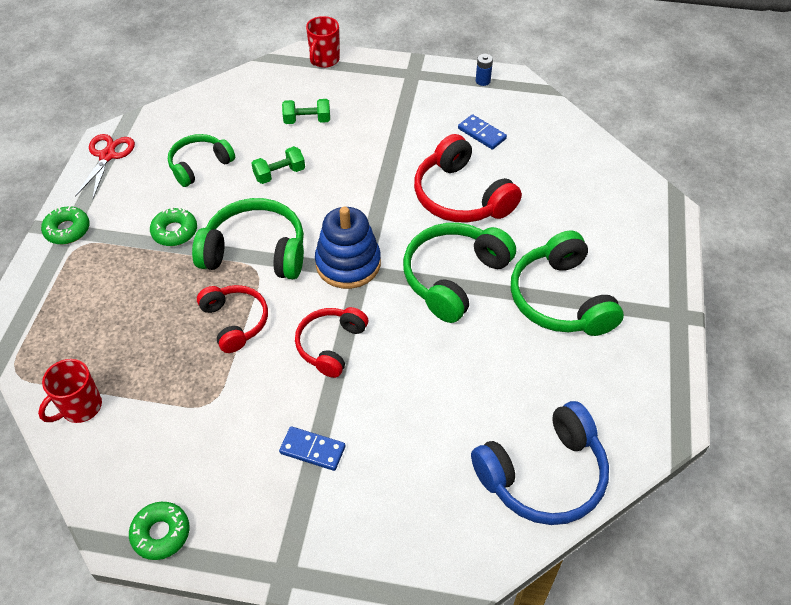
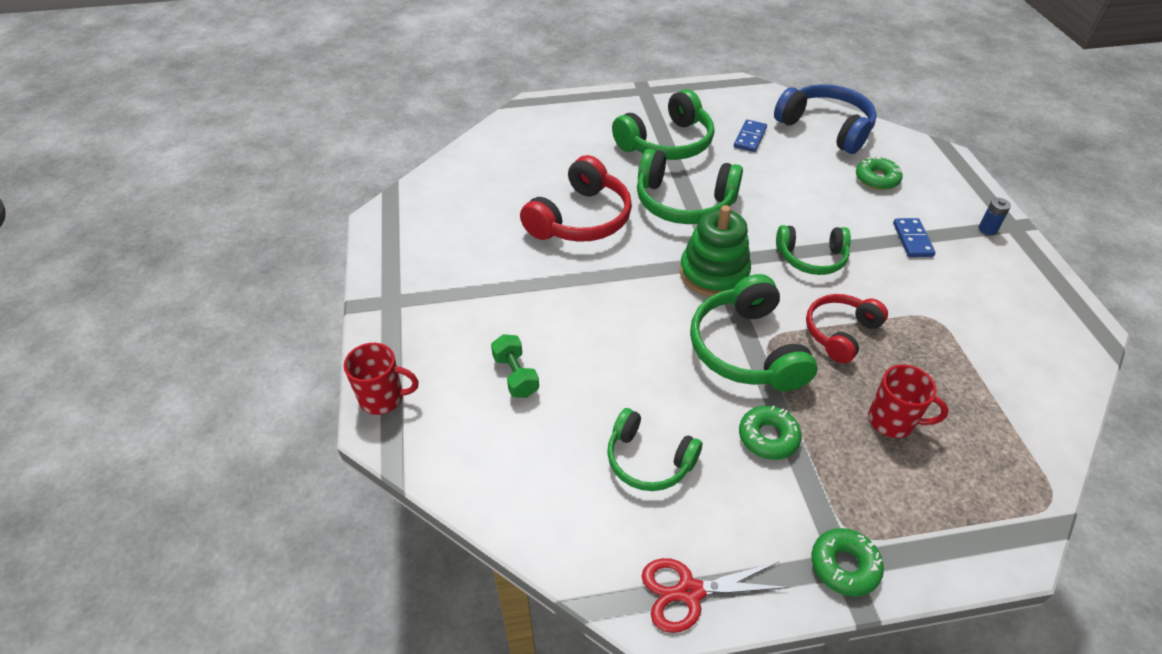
camera: 110 degrees left, 5 degrees down
red mug [38,359,102,423] -> red mug moved to [868,365,949,438]
green donut [129,502,190,560] -> green donut moved to [856,156,903,190]
green dumbbell [251,146,305,184] -> none
red headphones [295,307,368,378] -> green headphones [776,225,851,275]
blue stacking toy [315,207,381,289] -> green stacking toy [680,205,751,297]
blue domino [458,114,507,150] -> blue domino moved to [734,120,767,152]
blue battery [476,54,493,86] -> blue battery moved to [979,198,1011,235]

